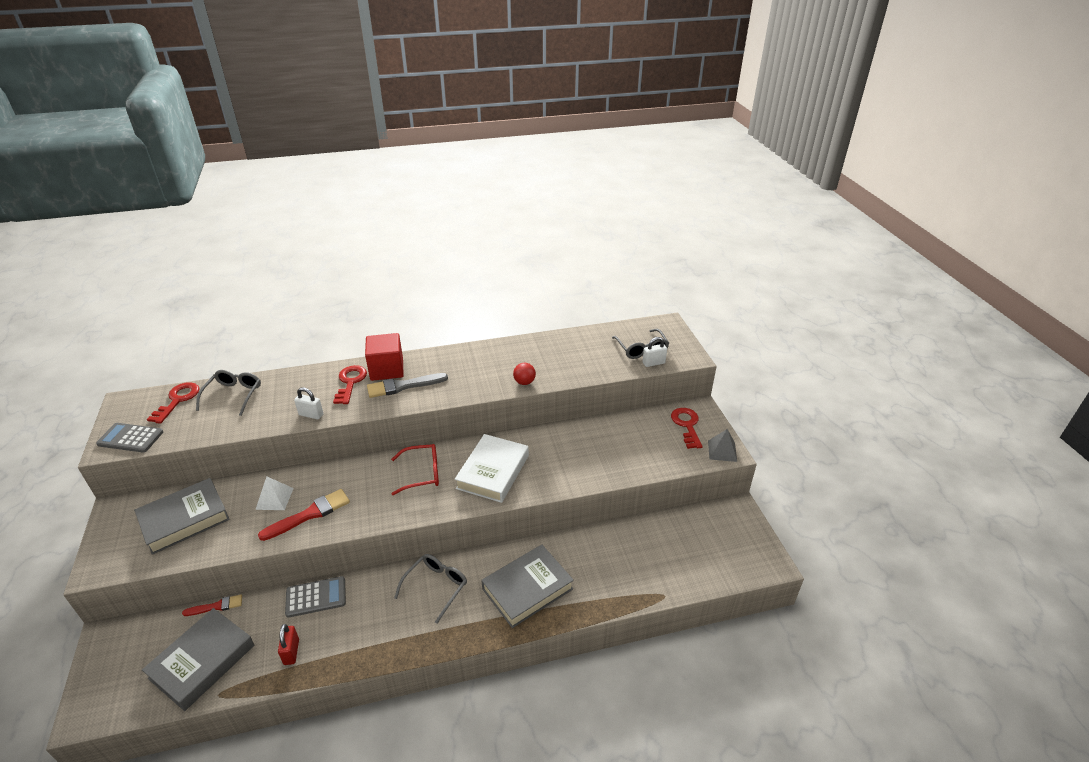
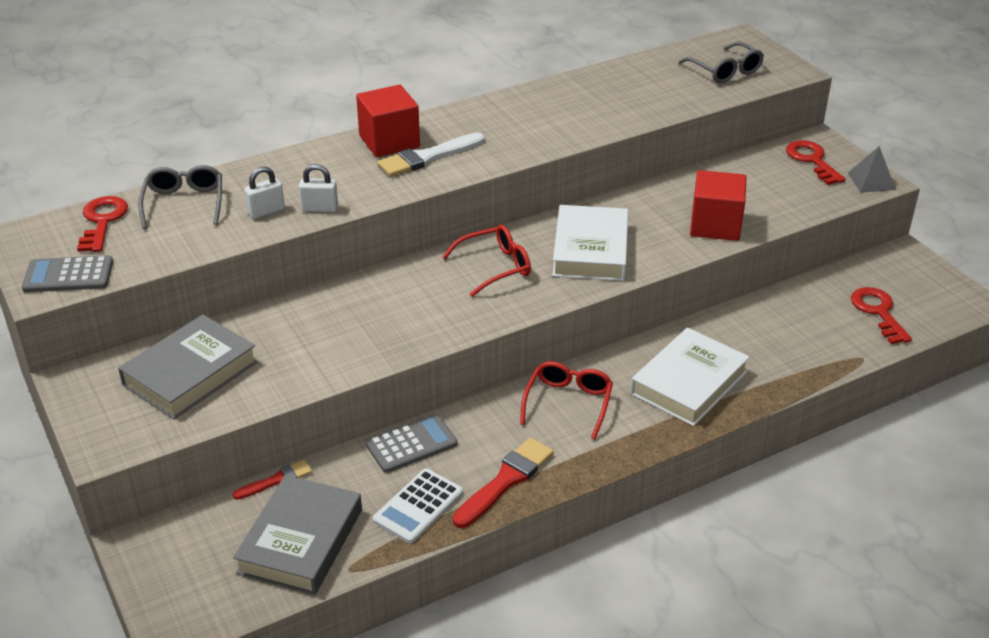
camera: 15 degrees left, 0 degrees up
white pyramid [255,477,294,510] -> none
red brush [258,489,350,541] -> red brush moved to [453,438,554,528]
red padlock [278,624,299,665] -> white calculator [373,469,463,544]
red key [333,365,367,404] -> red key moved to [851,287,912,344]
grey brush [367,373,448,398] -> white brush [377,132,485,177]
grey glasses [394,554,467,624] -> red glasses [520,361,613,440]
grey book [481,545,574,628] -> white book [630,327,750,426]
red ball [513,363,536,385] -> none
white padlock [643,337,667,367] -> white padlock moved to [244,167,285,219]
none -> red cube [690,170,746,241]

